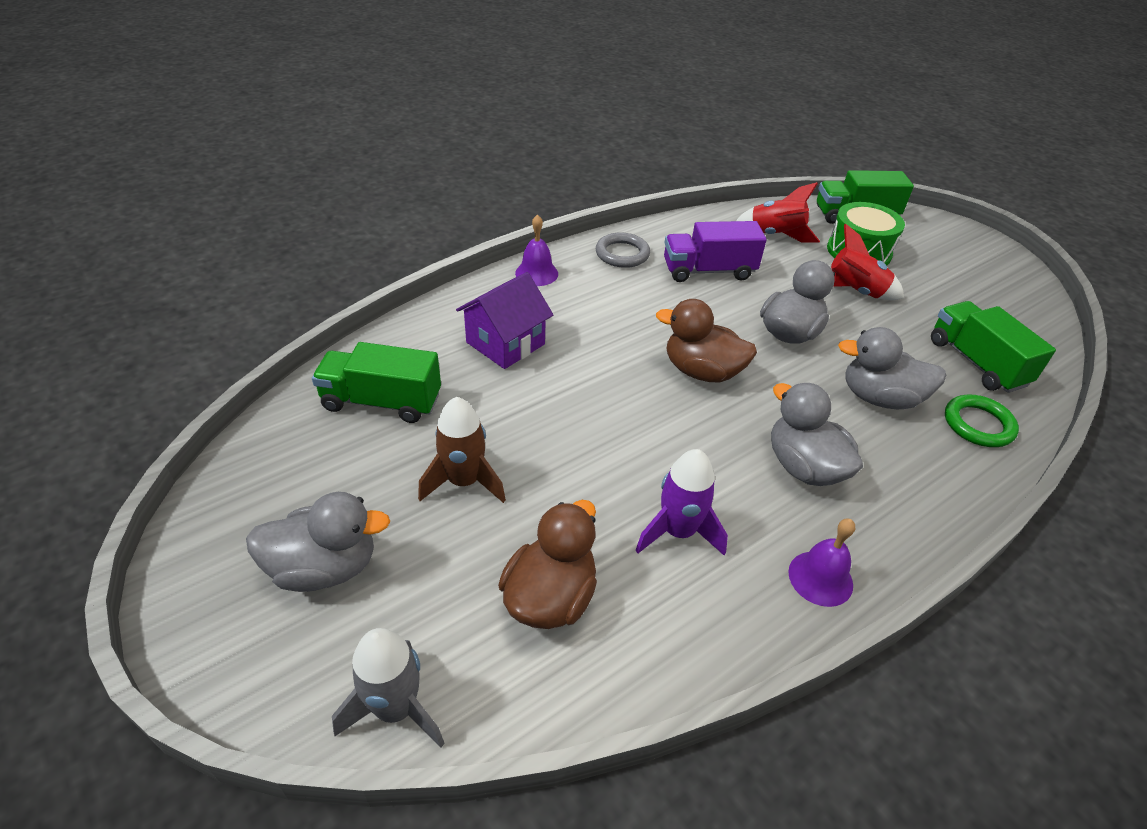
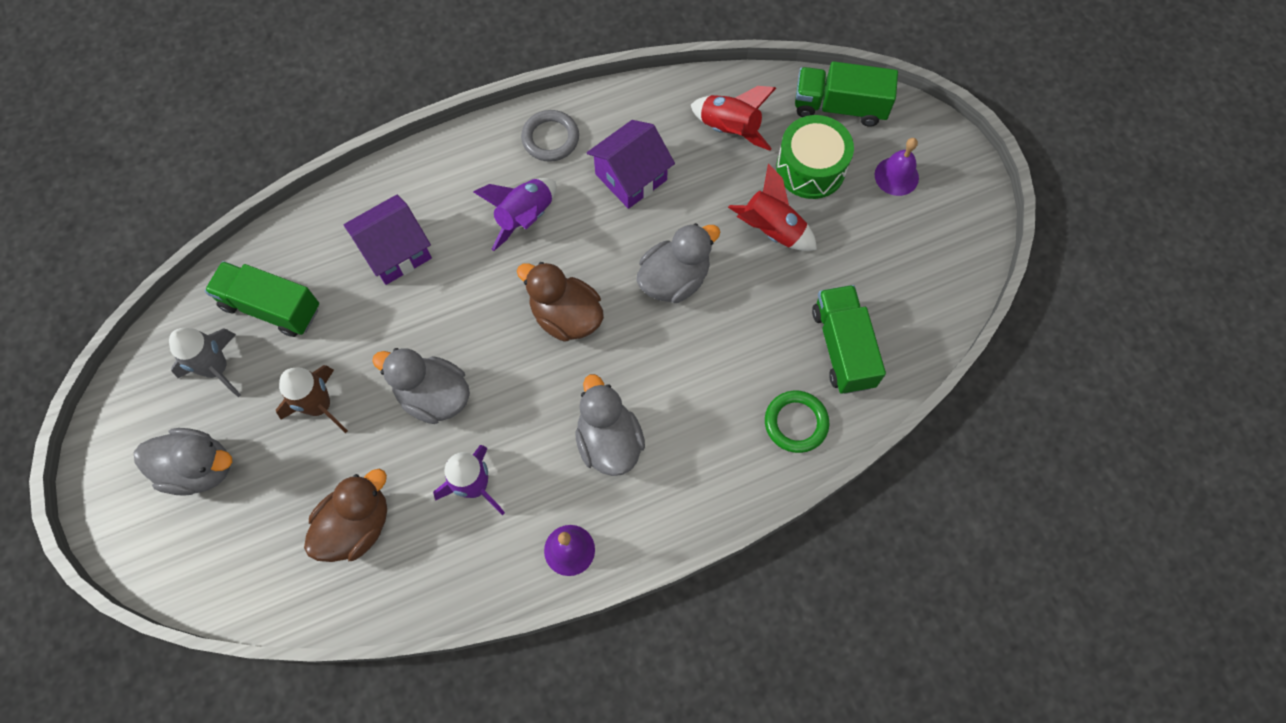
camera: 15 degrees right, 25 degrees up
grey rocket [332,628,445,748] -> grey rocket moved to [169,328,241,397]
purple bell [515,214,558,286] -> purple bell moved to [875,138,919,196]
purple truck [664,221,767,282] -> purple house [587,120,675,209]
grey duck [838,327,946,410] -> grey duck moved to [372,348,470,424]
none -> purple rocket [473,178,556,251]

